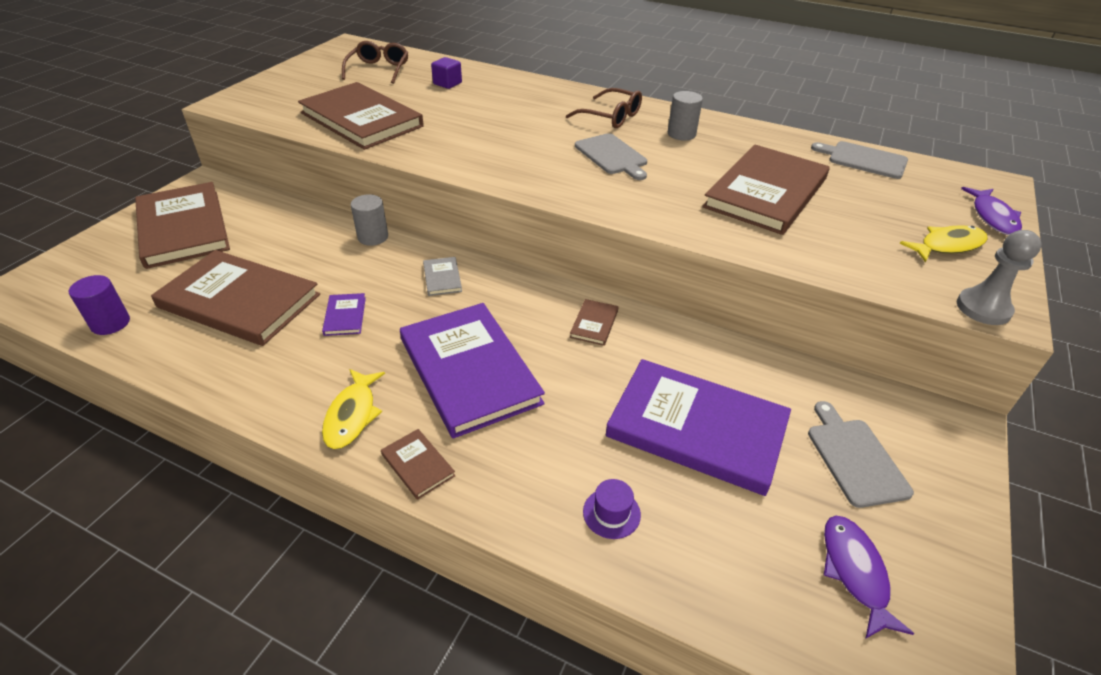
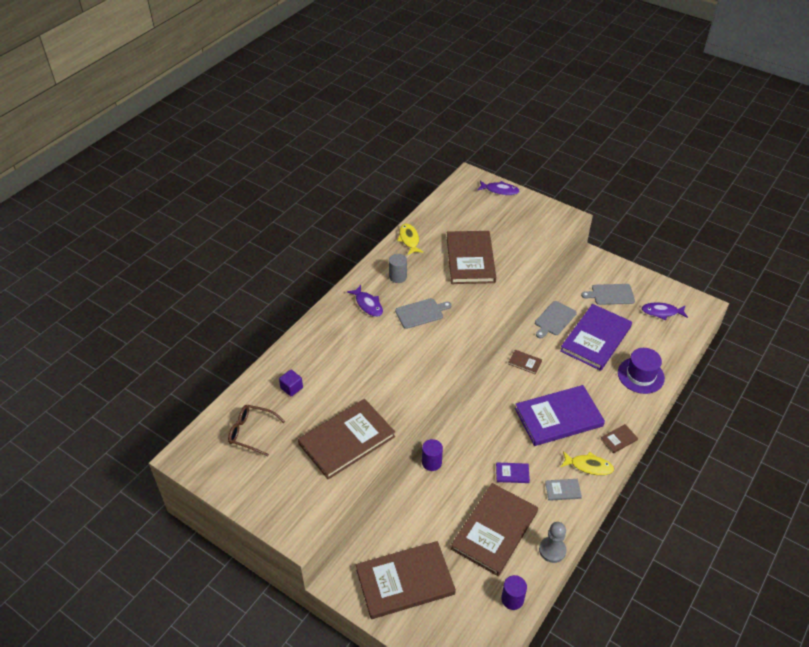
camera: 80 degrees left, 5 degrees up
grey cylinder [351,194,388,246] -> purple cylinder [422,439,443,471]
grey book [423,257,462,296] -> grey book moved to [545,479,582,501]
brown glasses [566,88,642,128] -> purple fish [347,285,383,317]
purple hat [583,479,641,539] -> purple hat [618,348,665,394], size x1.97
brown book [702,145,830,235] -> brown book turned 45 degrees clockwise [447,231,496,284]
grey cutting board [811,141,908,179] -> grey cutting board moved to [535,301,577,338]
yellow fish [899,225,988,263] -> yellow fish moved to [397,224,423,255]
grey pawn [957,230,1042,325] -> grey pawn moved to [539,522,566,563]

